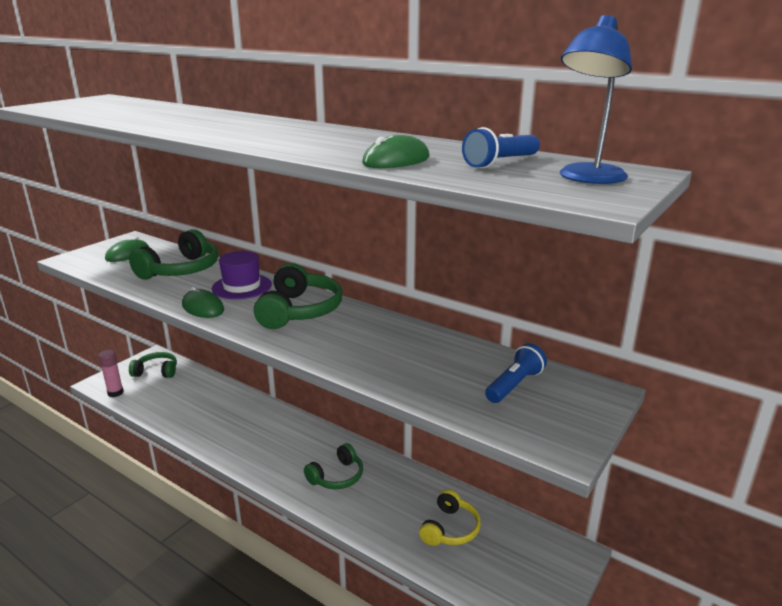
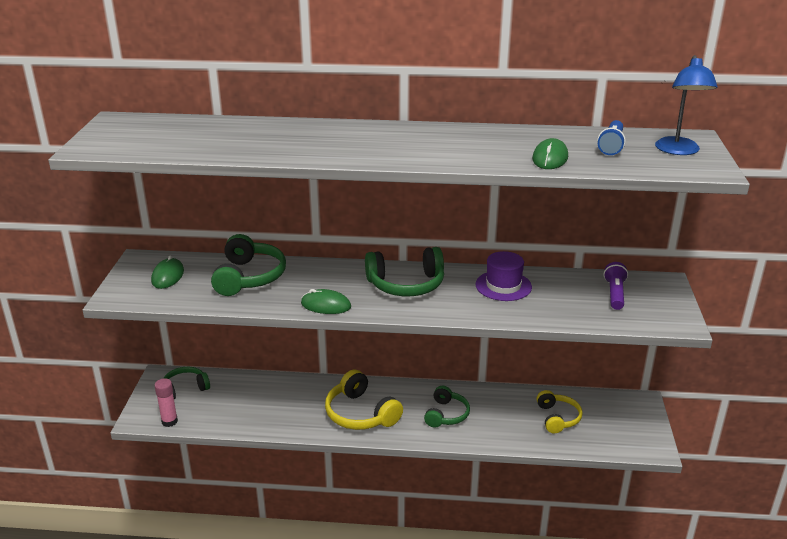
camera: 30 degrees left, 5 degrees up
purple hat [212,251,272,299] -> purple hat moved to [476,251,532,301]
green headphones [254,263,343,329] -> green headphones turned 105 degrees clockwise [365,247,444,296]
blue flashlight [485,343,547,403] -> purple flashlight [604,262,628,310]
none -> yellow headphones [325,370,403,430]

